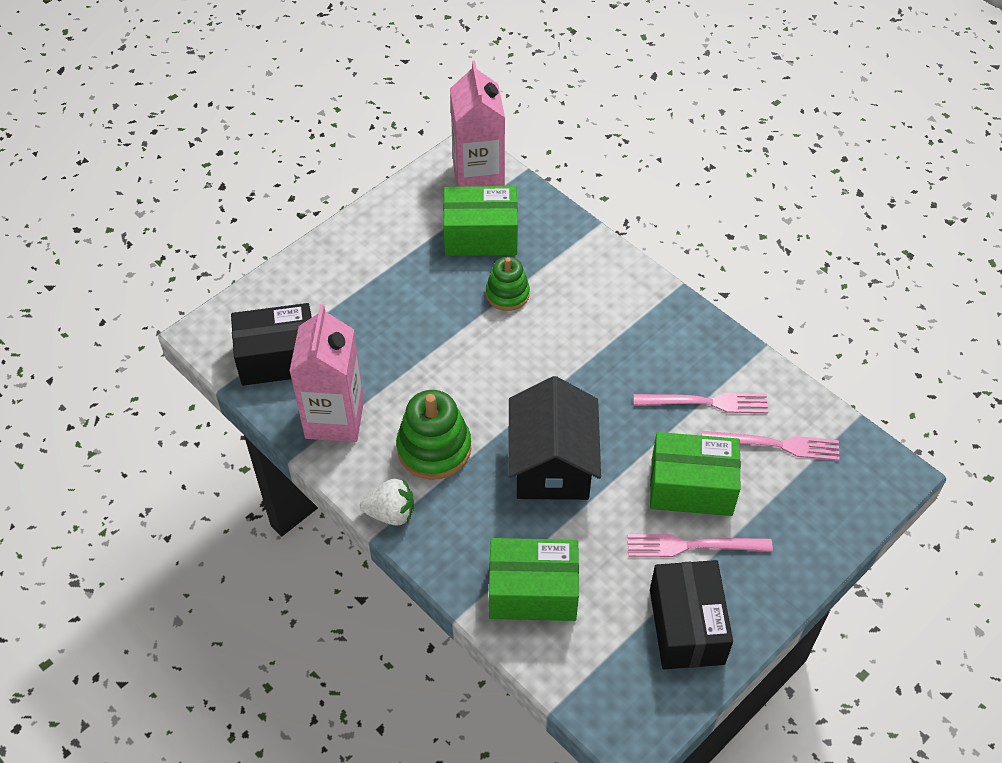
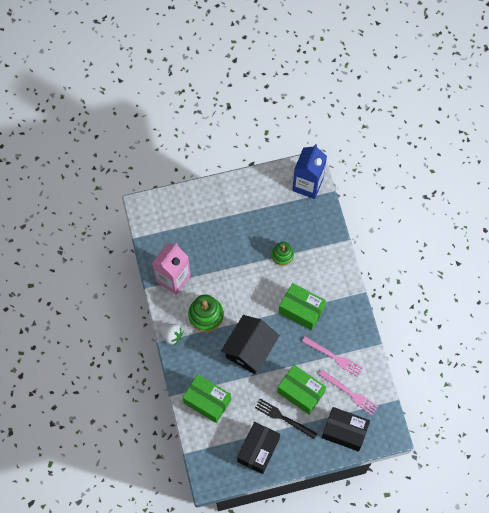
camera: 30 degrees right, 15 degrees up
black box [231,303,312,386] -> black box moved to [322,407,370,452]
green box [443,186,518,256] -> green box moved to [279,283,326,330]
pink carton [450,61,505,187] -> blue carton [292,144,327,199]
pink fork [627,534,773,557] -> black fork [255,399,318,439]

